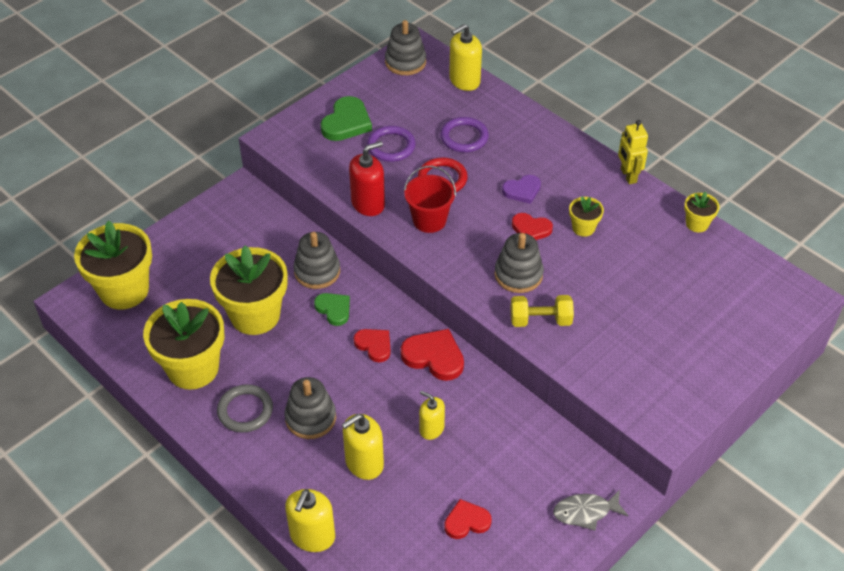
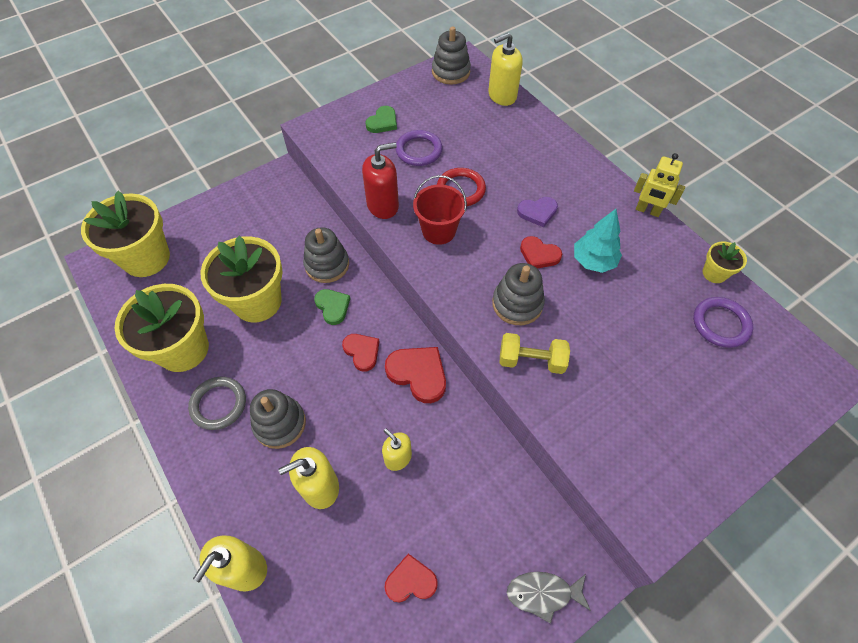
camera: 10 degrees right, 10 degrees up
green heart [321,96,372,141] -> green heart [366,106,397,133], size x0.65
purple ring [440,117,489,153] -> purple ring moved to [693,297,753,348]
yellow flower pot [569,196,604,237] -> turquoise tree [574,209,622,273]
yellow robot [618,120,648,184] -> yellow robot turned 60 degrees counterclockwise [634,153,685,217]

